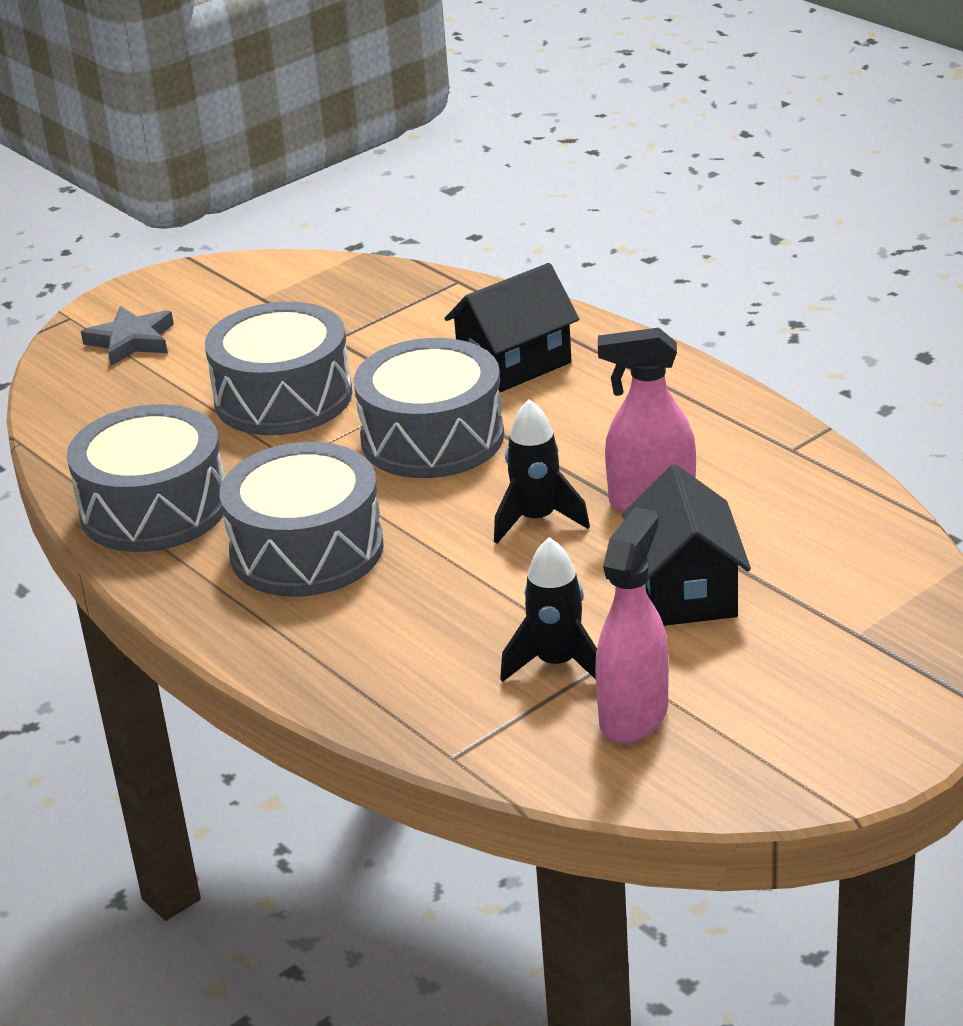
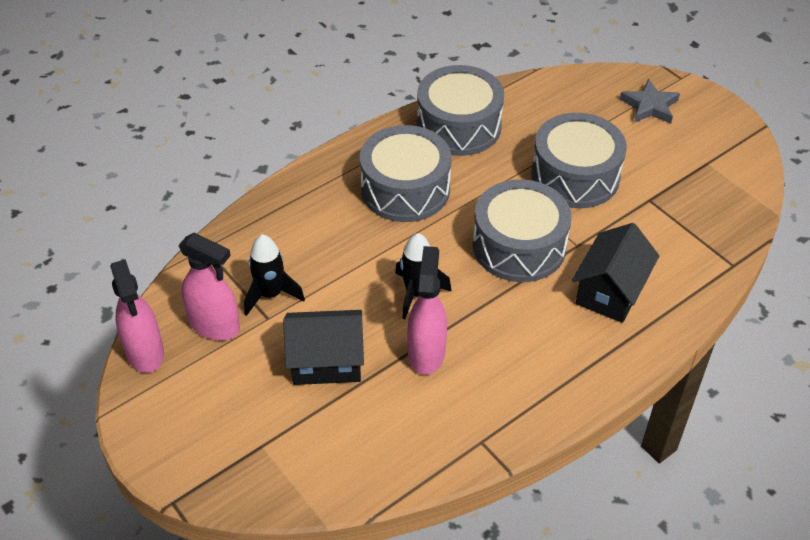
camera: 90 degrees right, 15 degrees up
black house [444,263,579,392] -> black house turned 60 degrees clockwise [572,223,659,323]
none -> pink spray bottle [110,260,164,373]

